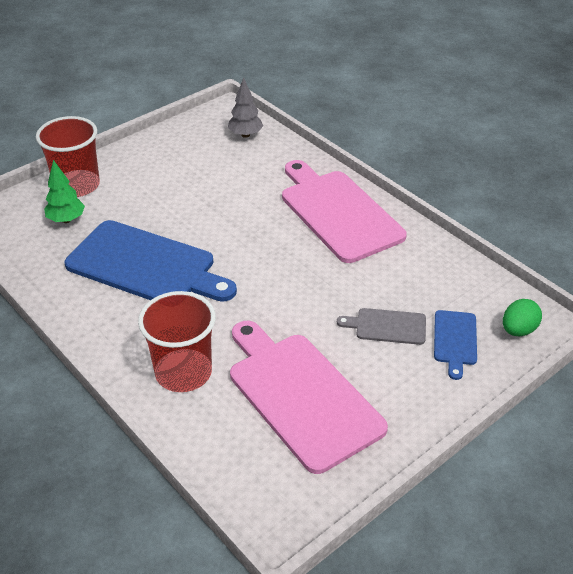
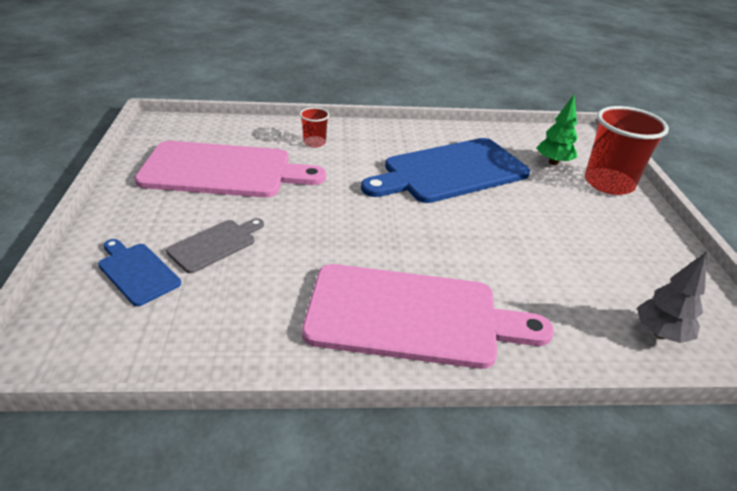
camera: 125 degrees right, 5 degrees down
red cup [138,291,216,392] -> red cup [300,107,330,148], size x0.48
green egg [503,299,542,336] -> none

